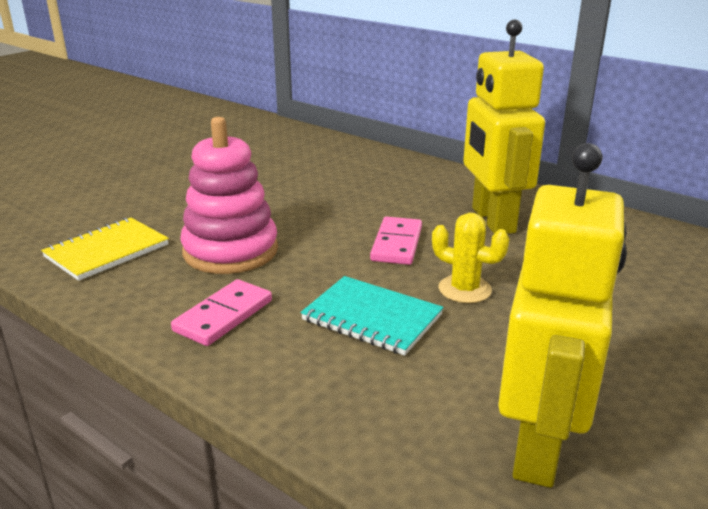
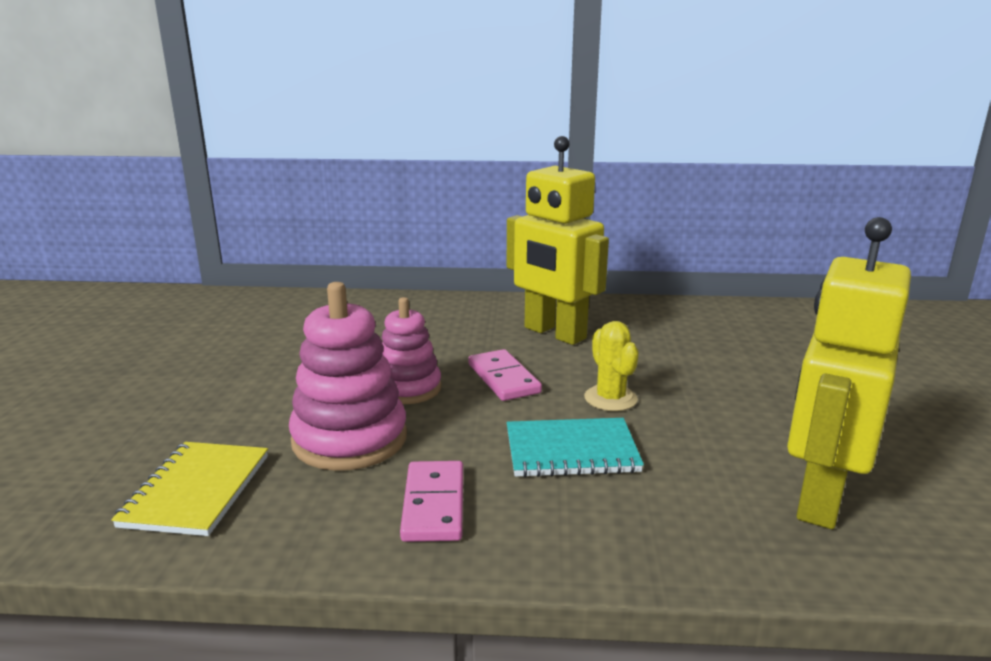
camera: 35 degrees left, 5 degrees down
yellow cactus [432,213,510,303] -> yellow cactus turned 75 degrees clockwise [584,321,639,411]
yellow robot [498,143,627,488] -> yellow robot turned 135 degrees counterclockwise [787,217,911,529]
none -> pink stacking toy [382,297,442,404]

